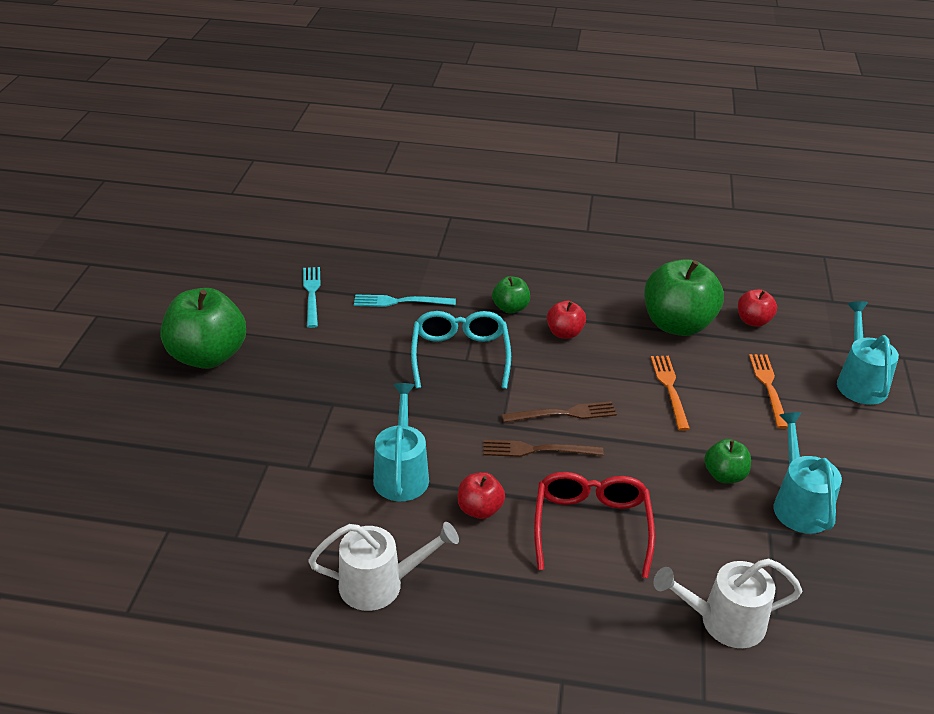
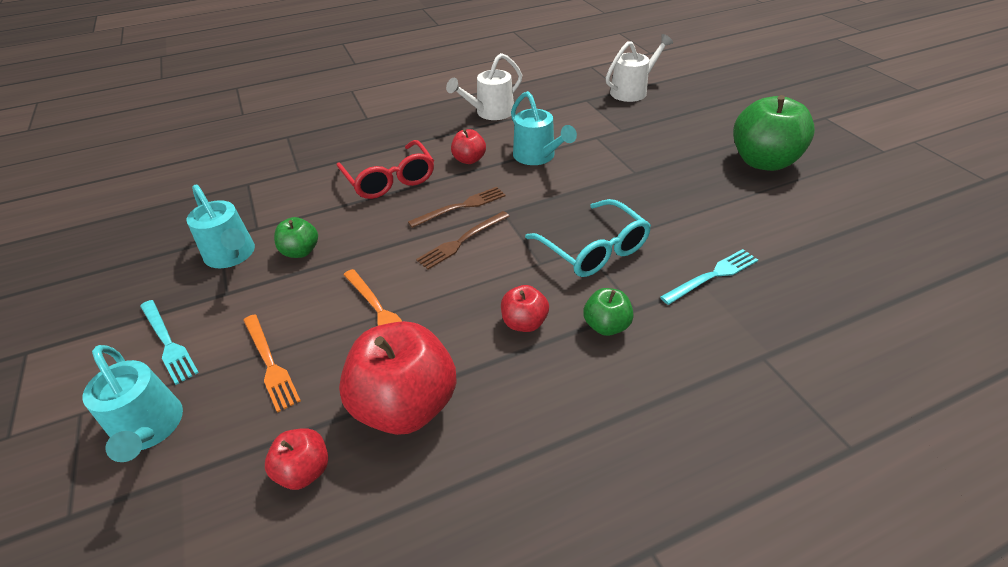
camera: 150 degrees right, 5 degrees up
turquoise fork [303,267,321,328] -> turquoise fork moved to [140,300,199,385]
green apple [644,259,724,336] -> red apple [339,321,457,435]
white watering can [653,559,802,648] -> white watering can moved to [606,34,673,102]

